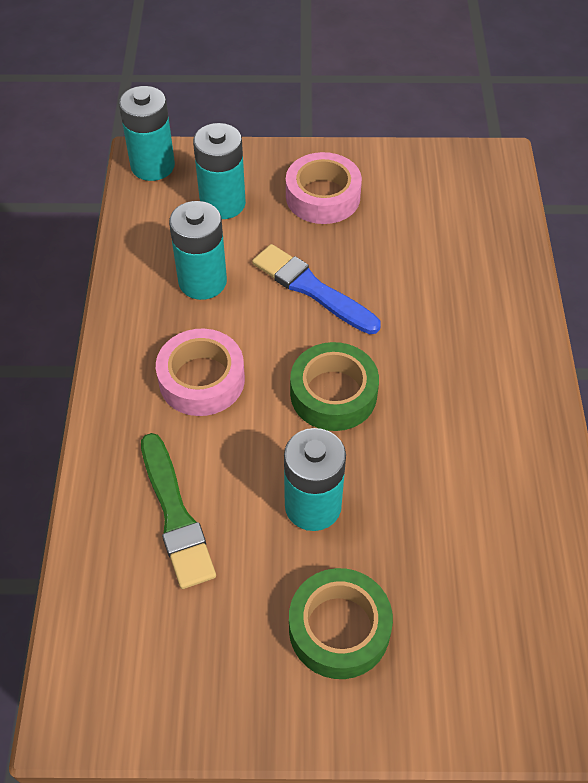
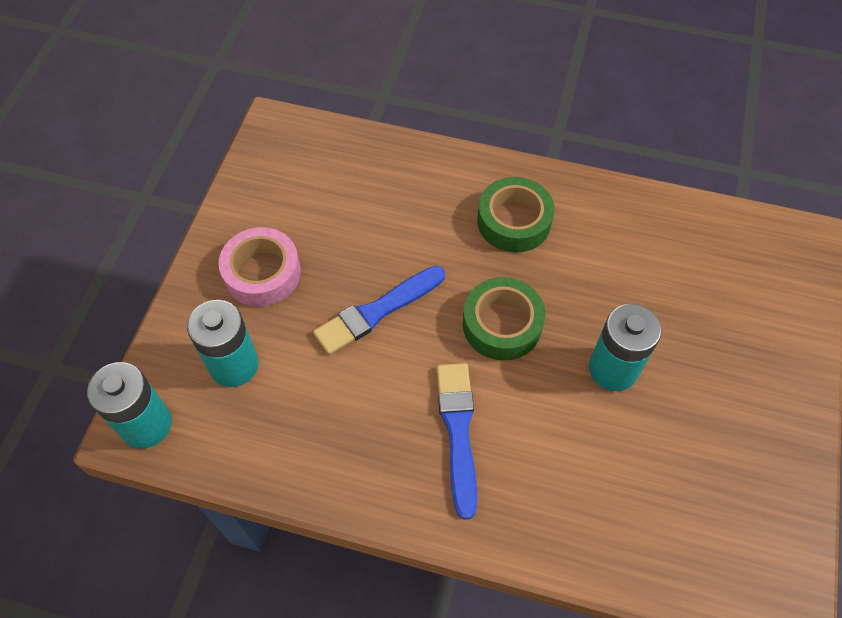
camera: 75 degrees left, 5 degrees up
green brush [141,433,216,589] -> none
pink tape [156,329,245,416] -> blue brush [436,363,477,520]
turquoise battery [169,201,227,300] -> none
green tape [289,568,393,679] -> green tape moved to [477,177,555,253]

